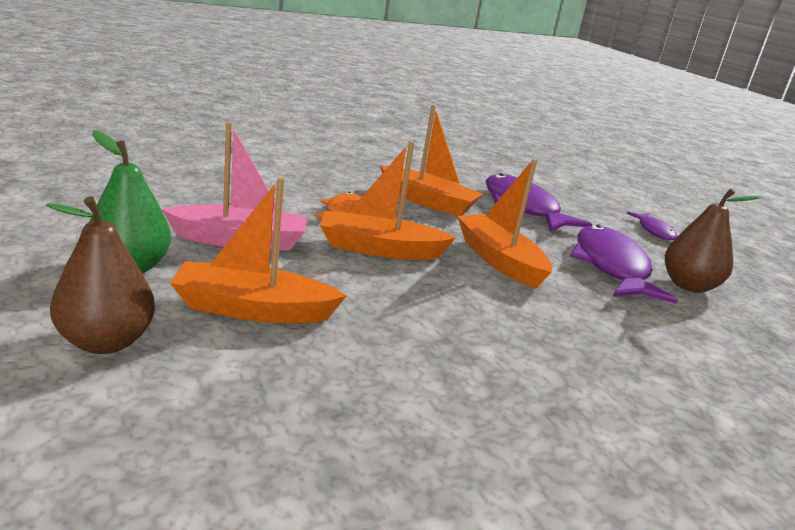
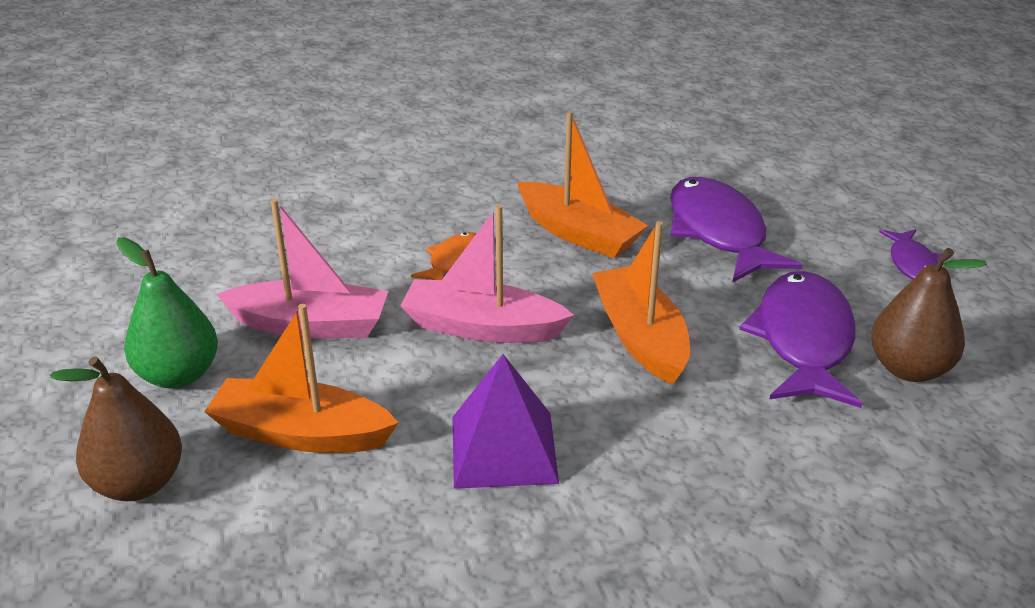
camera: 15 degrees right, 10 degrees up
orange boat [320,141,456,260] -> pink boat [400,205,574,343]
none -> purple pyramid [452,354,559,489]

